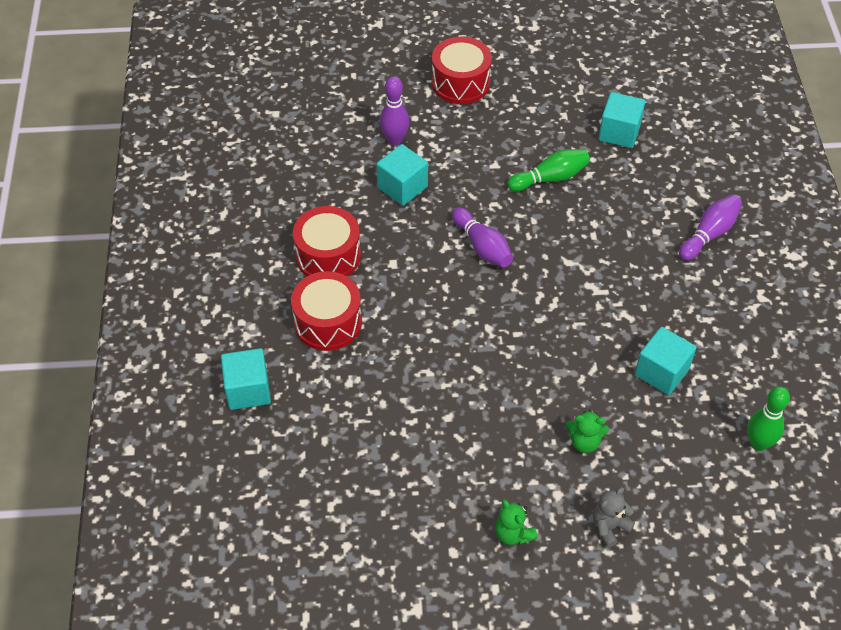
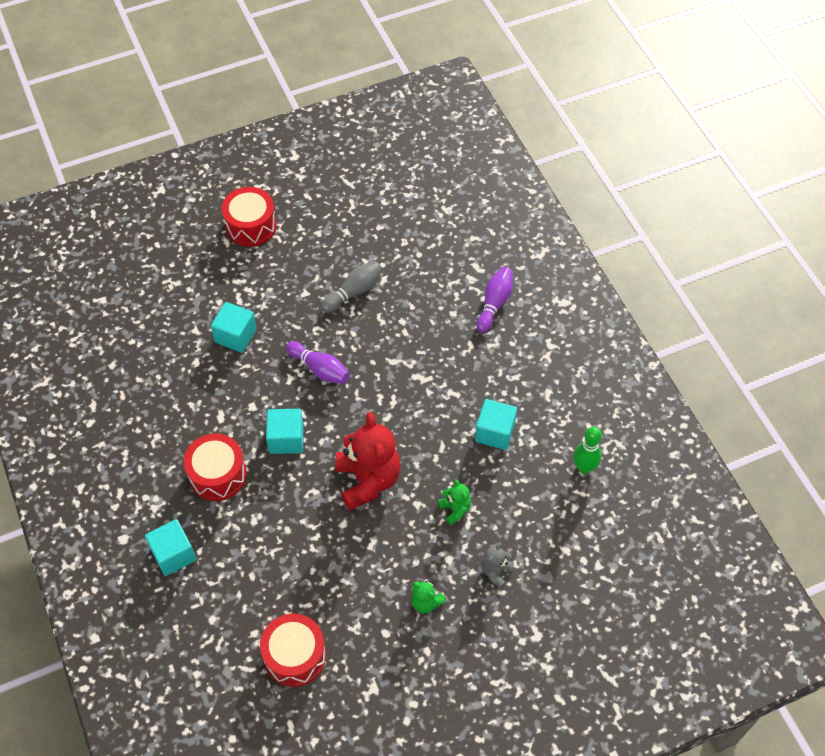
camera: 20 degrees left, 5 degrees up
red drum [293,206,361,277] -> red drum moved to [260,613,326,687]
purple bowling pin [380,77,409,145] -> none
green bowling pin [507,149,590,192] -> grey bowling pin [322,261,383,313]
green teddy bear [566,410,609,453] -> green teddy bear turned 105 degrees counterclockwise [438,479,471,525]
turquoise cube [598,92,645,148] -> turquoise cube moved to [266,409,303,454]
none -> red teddy bear [335,412,401,511]

